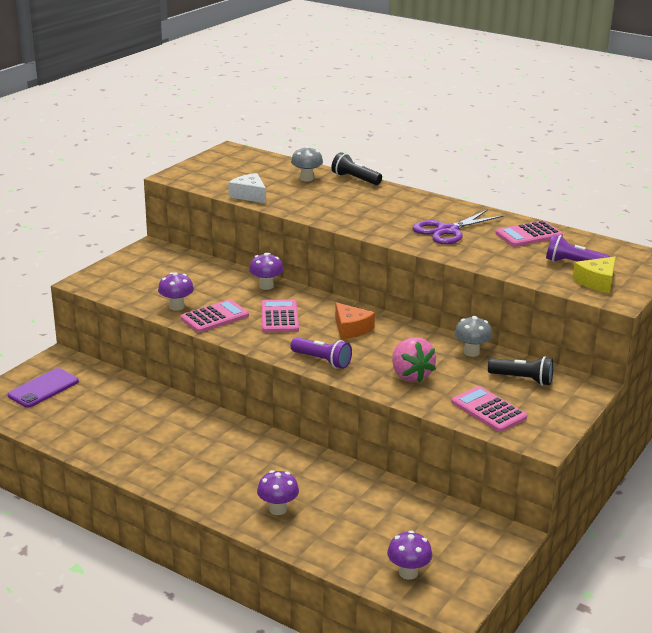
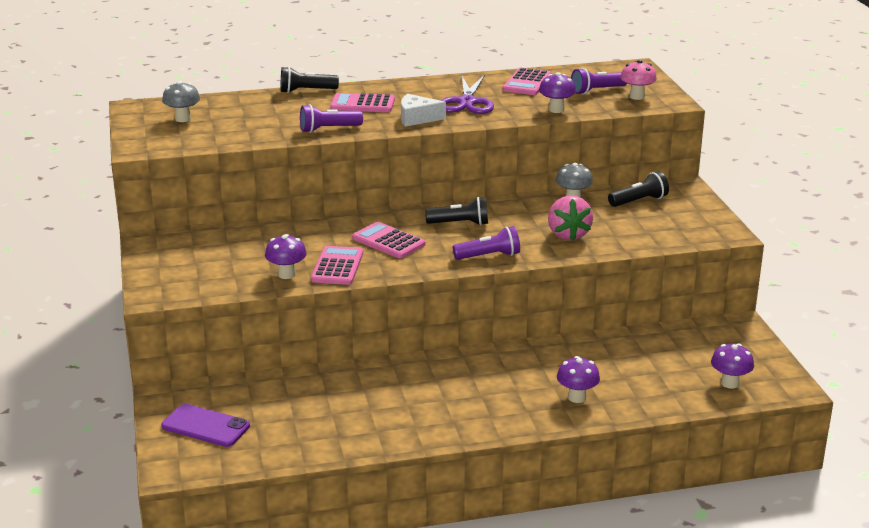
camera: 45 degrees left, 0 degrees up
purple phone [8,368,79,408] -> purple phone turned 60 degrees counterclockwise [161,404,250,447]
white cheese [228,173,266,203] -> white cheese moved to [401,94,446,127]
purple mushroom [249,253,284,290] -> purple mushroom moved to [539,72,576,113]
grey mushroom [291,146,323,182] -> grey mushroom moved to [162,81,200,122]
orange cheese [335,302,375,339] -> black flashlight [425,197,488,226]
pink strawberry [392,337,436,382] -> pink strawberry turned 60 degrees clockwise [548,195,593,241]
pink calculator [451,386,527,432] -> pink calculator moved to [330,93,395,112]
yellow cheese [573,257,616,293] -> pink mushroom [620,60,657,100]
none -> purple flashlight [300,104,363,133]

